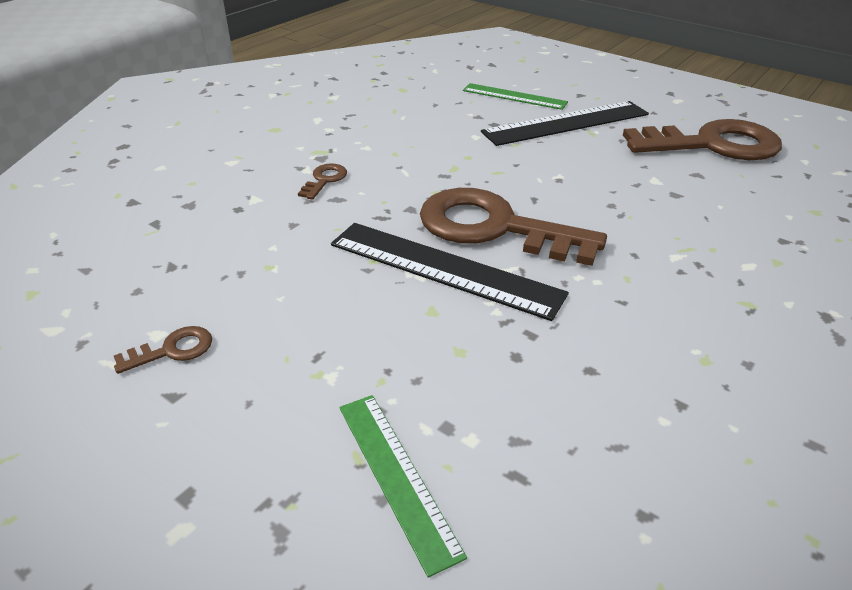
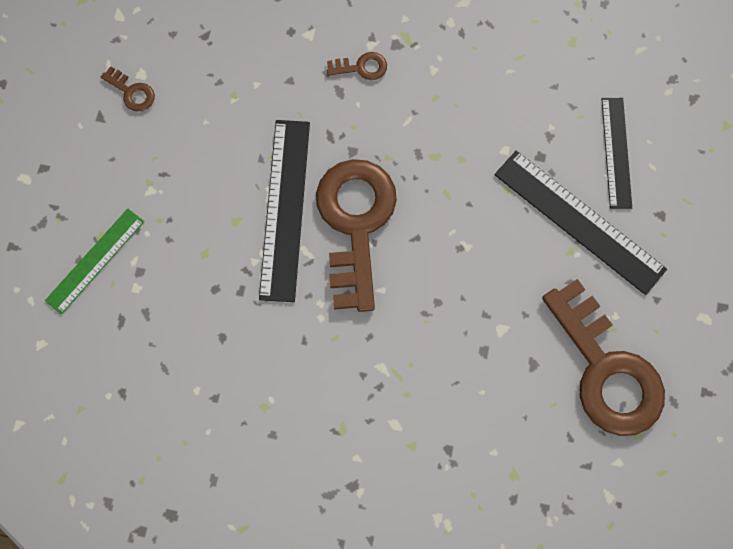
camera: 65 degrees right, 35 degrees up
green ruler [463,83,568,110] -> black ruler [601,98,632,209]

